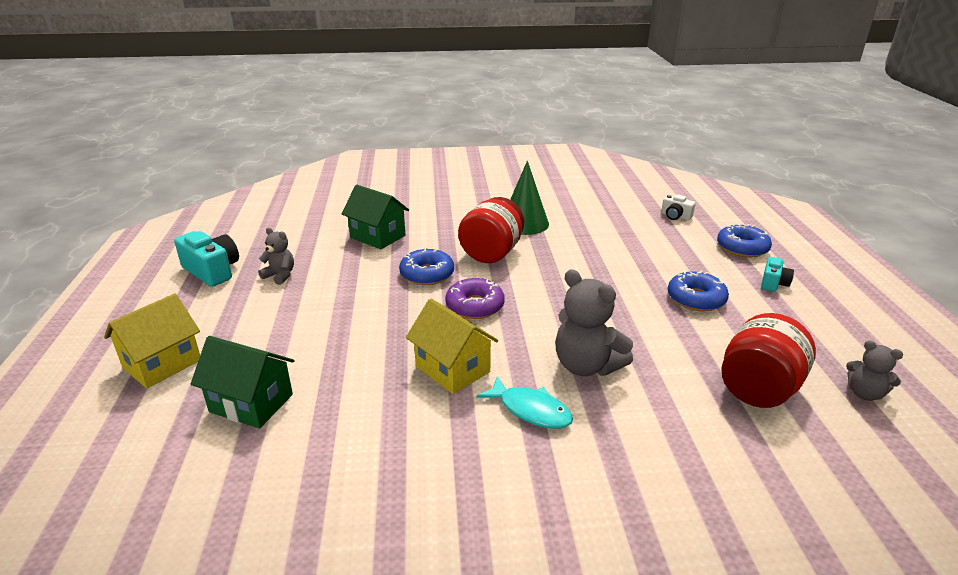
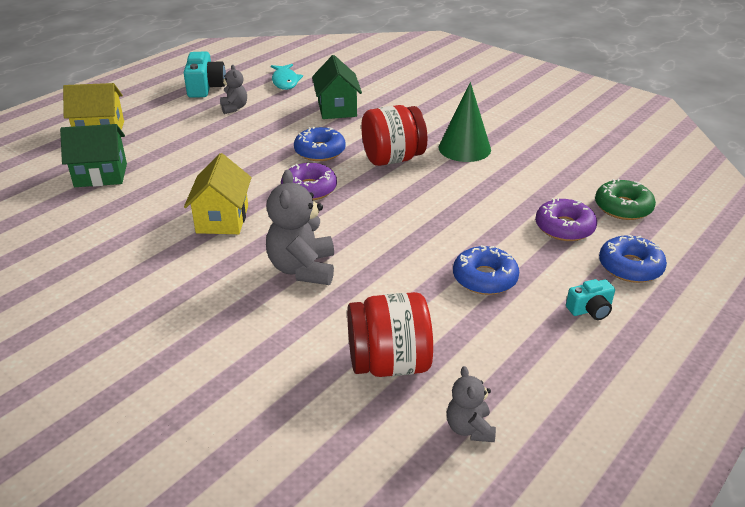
camera: 45 degrees right, 5 degrees up
green house [191,336,295,429] -> green house turned 75 degrees counterclockwise [60,124,127,187]
turquoise fish [476,376,573,429] -> turquoise fish moved to [271,64,303,90]
white camera [661,194,696,220] -> green donut [595,179,656,220]
none -> purple donut [535,198,597,241]

